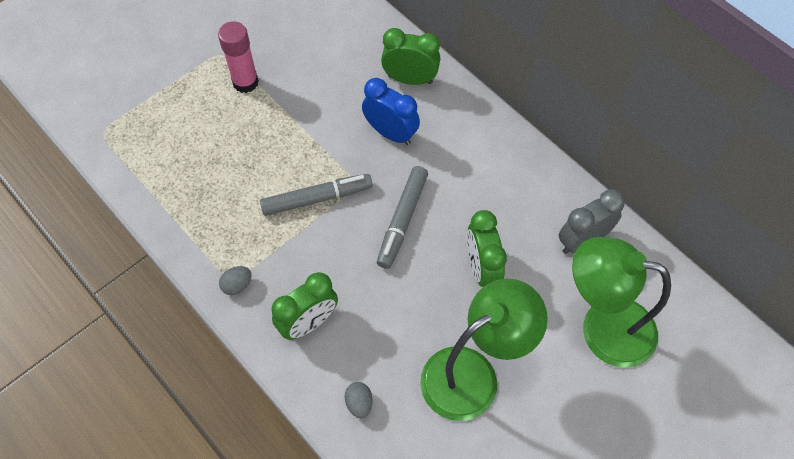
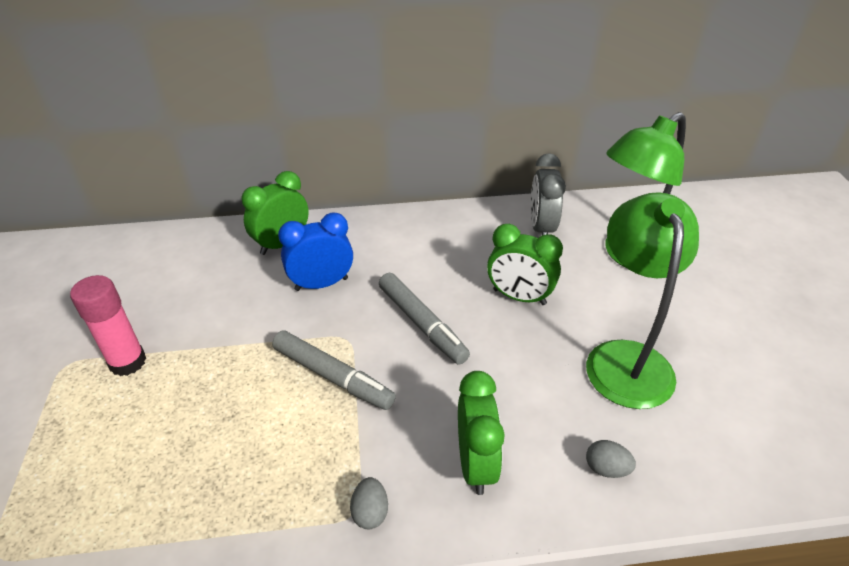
camera: 55 degrees left, 20 degrees down
grey marker [260,174,373,216] -> grey marker turned 105 degrees clockwise [272,330,396,410]

